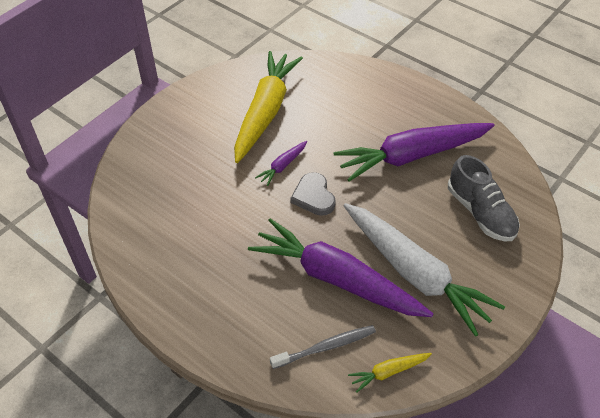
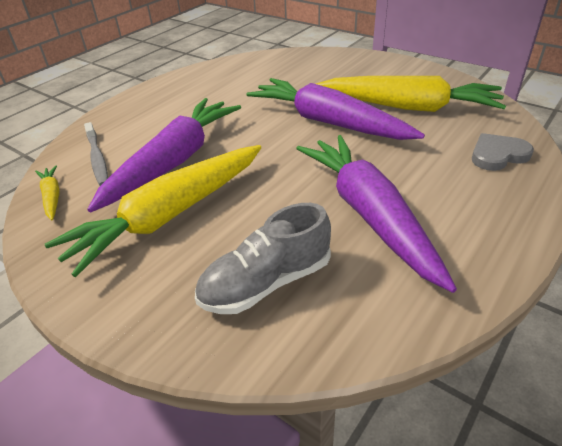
camera: 90 degrees right, 10 degrees down
purple carrot [255,141,307,186] -> purple carrot [246,78,425,140], size x2.40
grey heart [290,172,336,216] -> grey heart moved to [472,133,534,171]
white carrot [344,203,505,337] -> yellow carrot [45,145,261,277]

